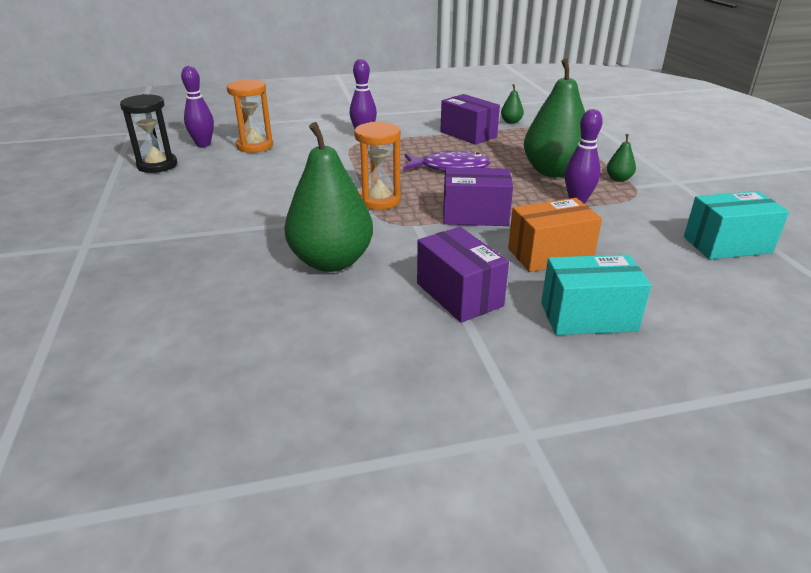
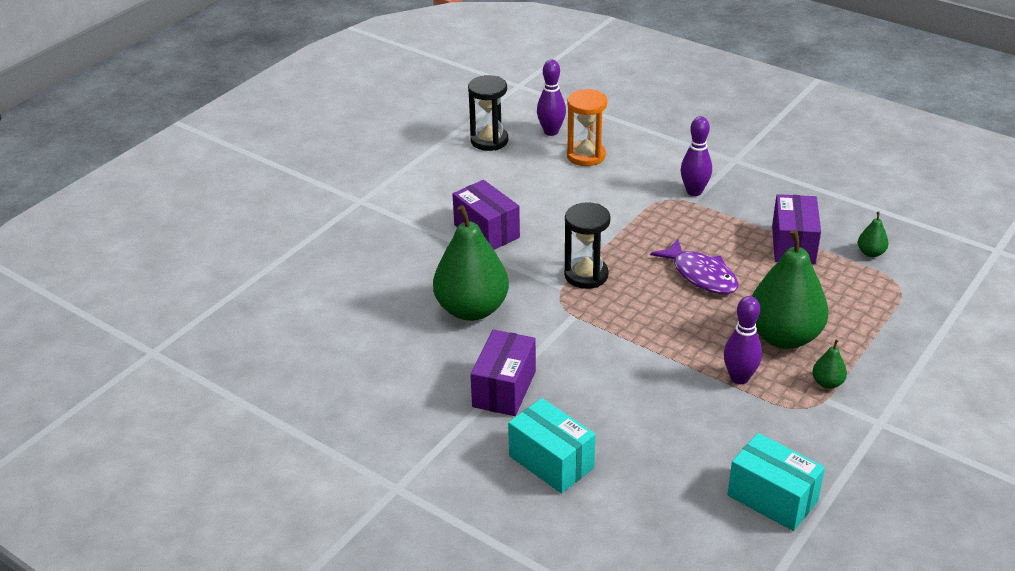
camera: 50 degrees right, 5 degrees up
orange hourglass [354,122,401,210] -> black hourglass [564,202,611,289]
purple box [443,167,513,226] -> purple box moved to [452,180,520,250]
orange box [508,198,602,272] -> none

